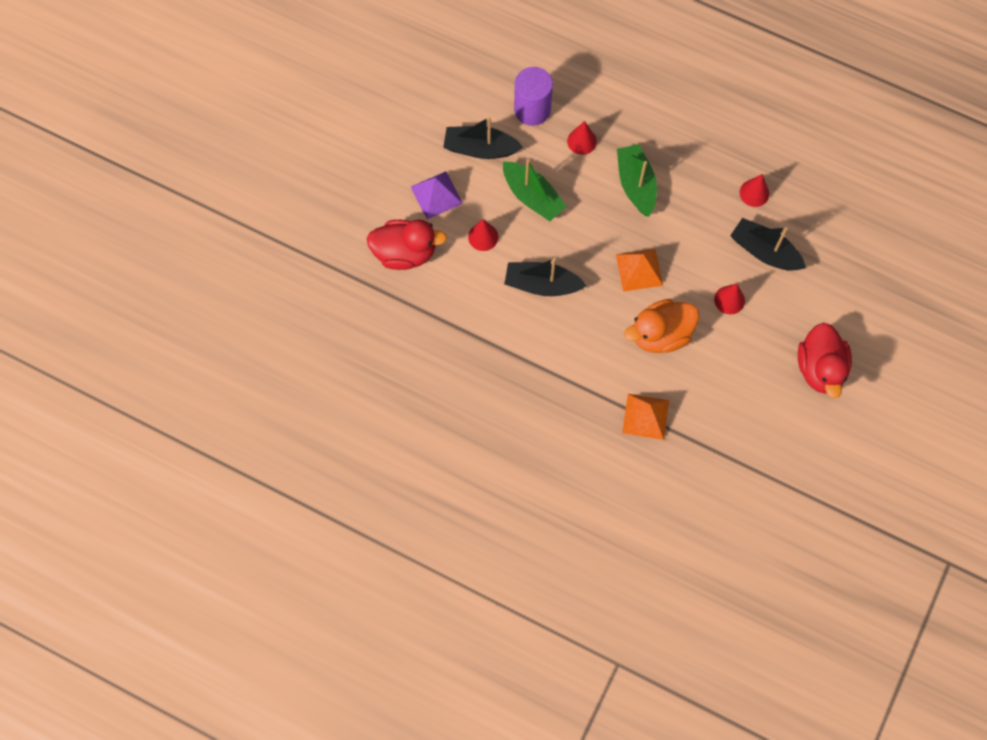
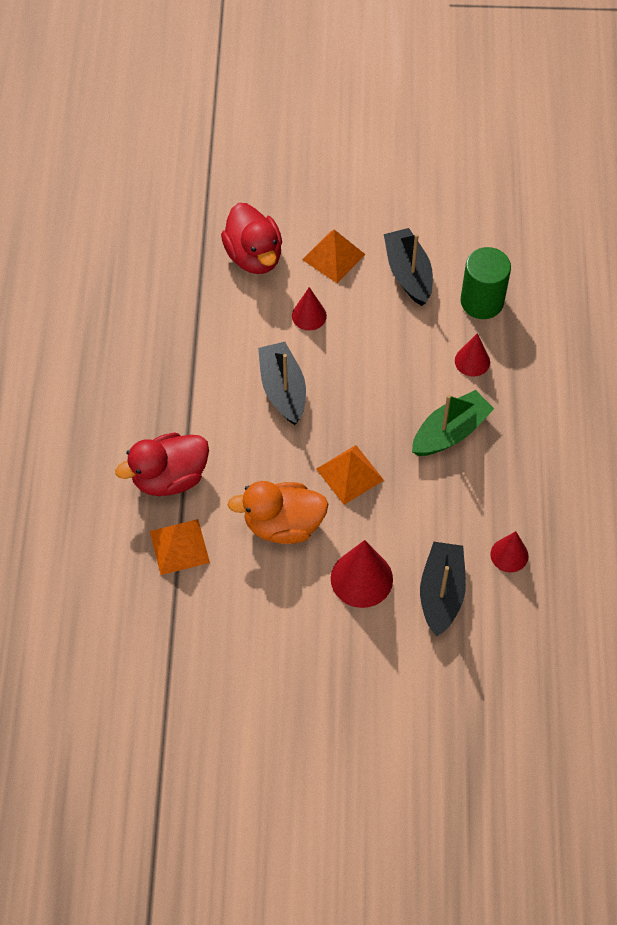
camera: 65 degrees right, 10 degrees down
purple pyramid [411,171,463,219] -> orange pyramid [302,230,366,283]
green boat [503,159,567,221] -> none
purple cylinder [514,67,553,126] -> green cylinder [461,247,511,319]
orange duck [624,299,699,353] -> orange duck turned 45 degrees counterclockwise [228,481,328,544]
red cone [714,284,745,314] -> red cone [331,540,393,608], size x1.63
red duck [798,323,852,398] -> red duck moved to [115,432,209,496]

